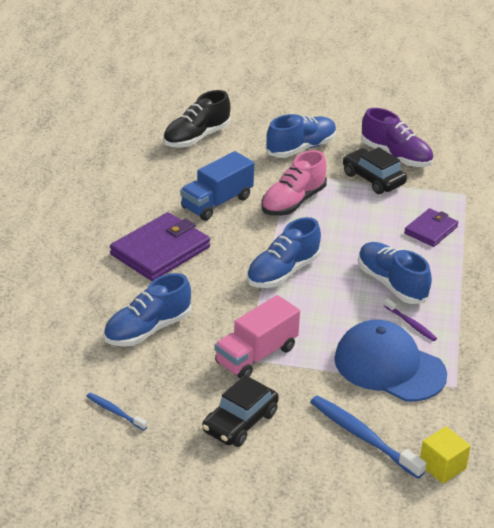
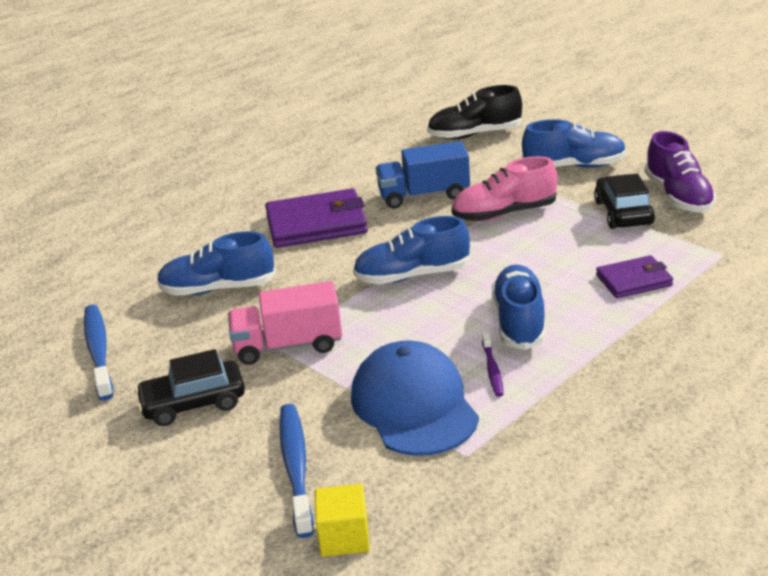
camera: 40 degrees right, 5 degrees down
blue toothbrush [86,393,147,431] -> blue toothbrush [84,305,113,400], size x1.85

